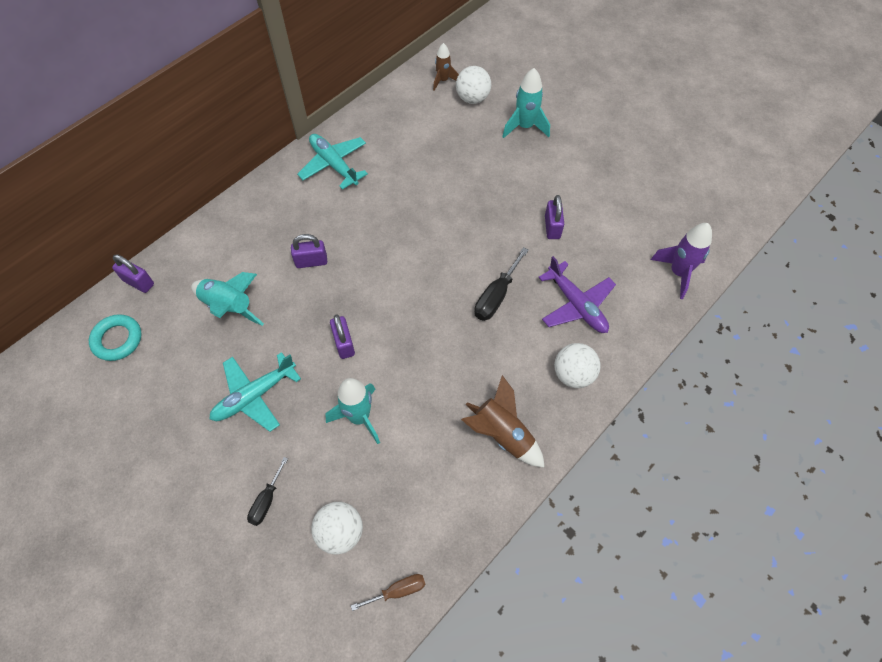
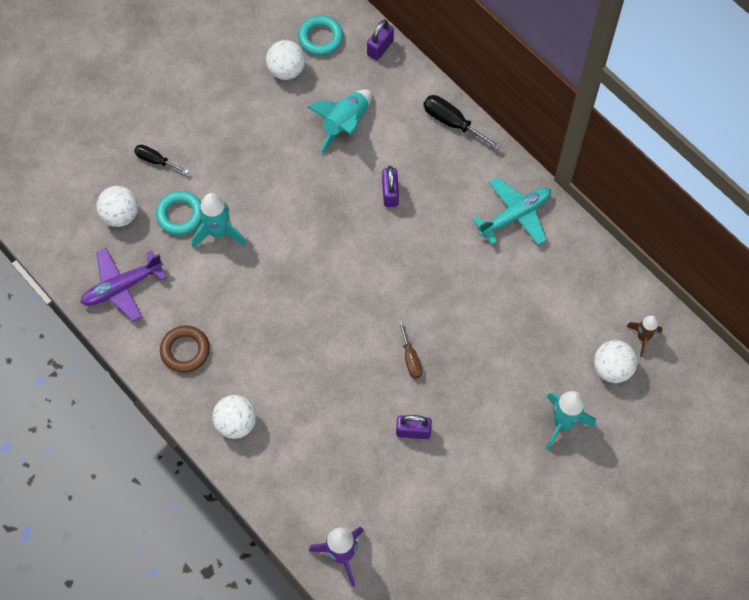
camera: 95 degrees right, 5 degrees up
turquoise plane [209,352,301,432] -> none
purple padlock [330,314,355,359] -> none
brown screwdriver [351,574,426,611] -> brown screwdriver moved to [398,320,422,379]
brown rocket [461,375,545,468] -> brown ring [160,325,210,373]
black screwdriver [474,247,529,321] -> black screwdriver moved to [423,95,501,150]
purple plane [538,256,616,333] -> purple plane moved to [80,248,167,322]
none -> turquoise ring [156,191,202,235]
none -> white ball [266,40,305,80]

